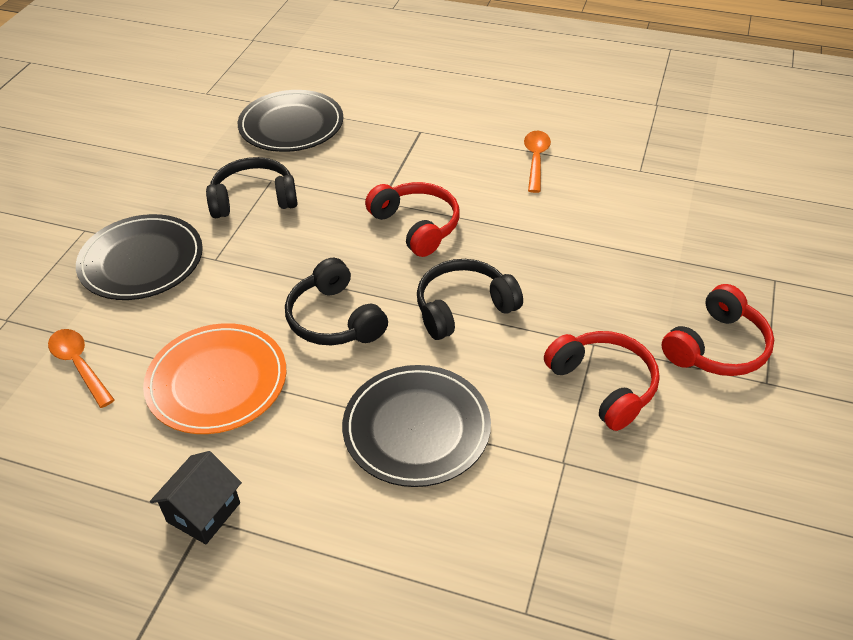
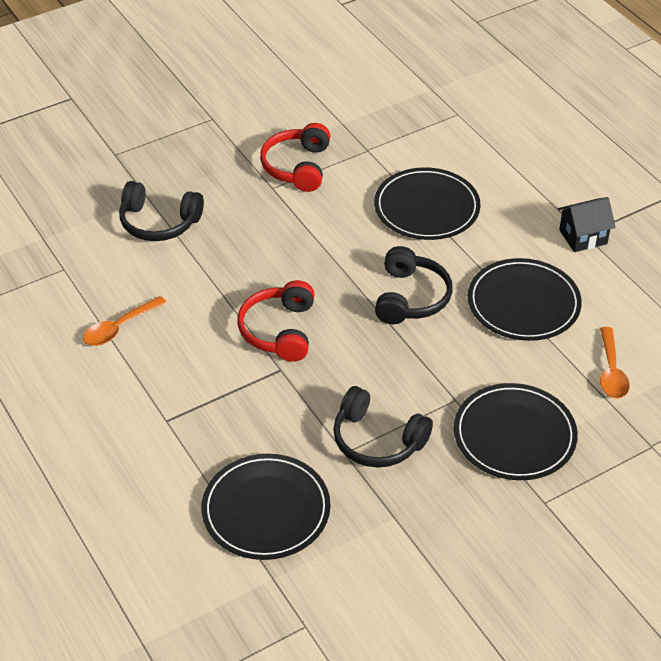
camera: 140 degrees left, 0 degrees up
orange plate [143,323,286,434] -> black plate [468,258,582,341]
black headphones [417,259,523,340] -> black headphones moved to [119,181,204,241]
red headphones [662,284,774,376] -> none

